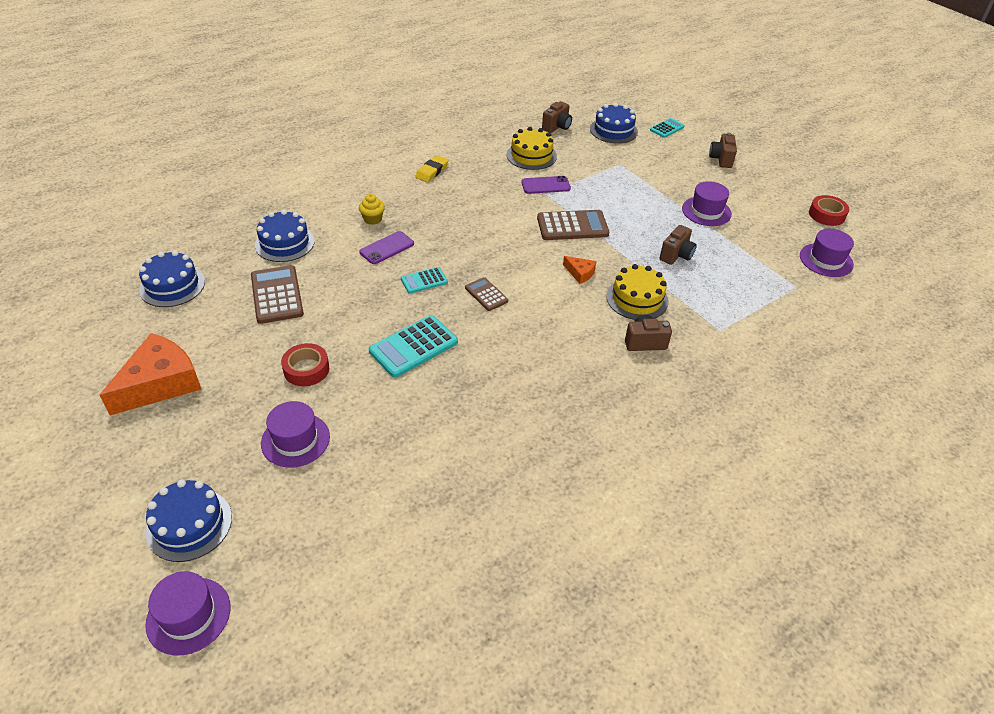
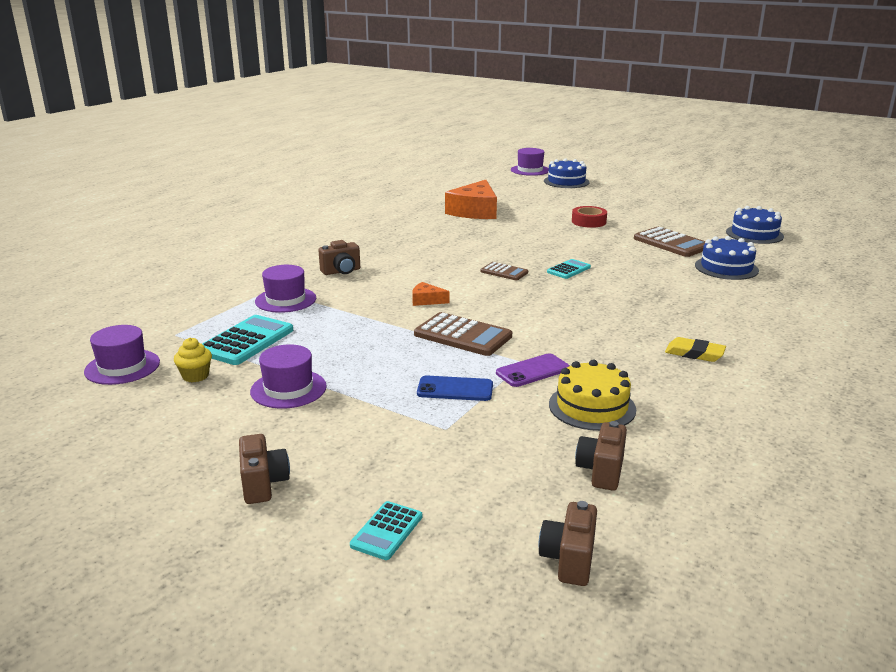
camera: 160 degrees right, 20 degrees down
orange cheese [100,333,202,415] -> orange cheese moved to [445,180,497,219]
purple hat [261,401,330,468] -> purple hat moved to [255,265,316,313]
yellow cupcake [359,194,385,225] -> yellow cupcake moved to [174,337,212,382]
purple phone [359,231,414,264] -> none
turquoise calculator [369,315,458,378] -> turquoise calculator moved to [202,315,293,365]
yellow eraser [415,155,449,182] -> yellow eraser turned 75 degrees counterclockwise [665,337,726,362]
brown calculator [537,210,609,240] -> brown calculator turned 120 degrees counterclockwise [414,312,512,356]
blue cake [590,103,638,144] -> none
yellow cake [606,264,668,320] -> none
brown camera [660,225,697,265] -> brown camera moved to [539,501,597,586]
red tape [809,195,849,226] -> none
none -> blue phone [417,376,493,401]

